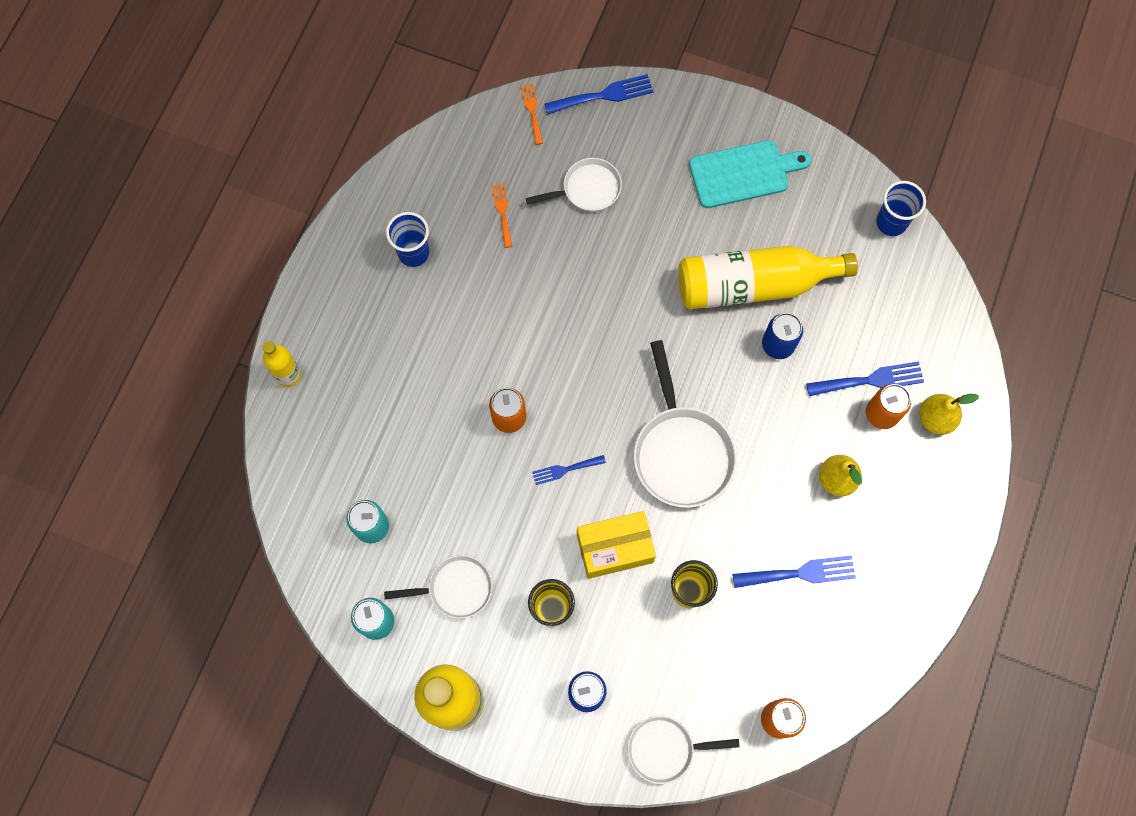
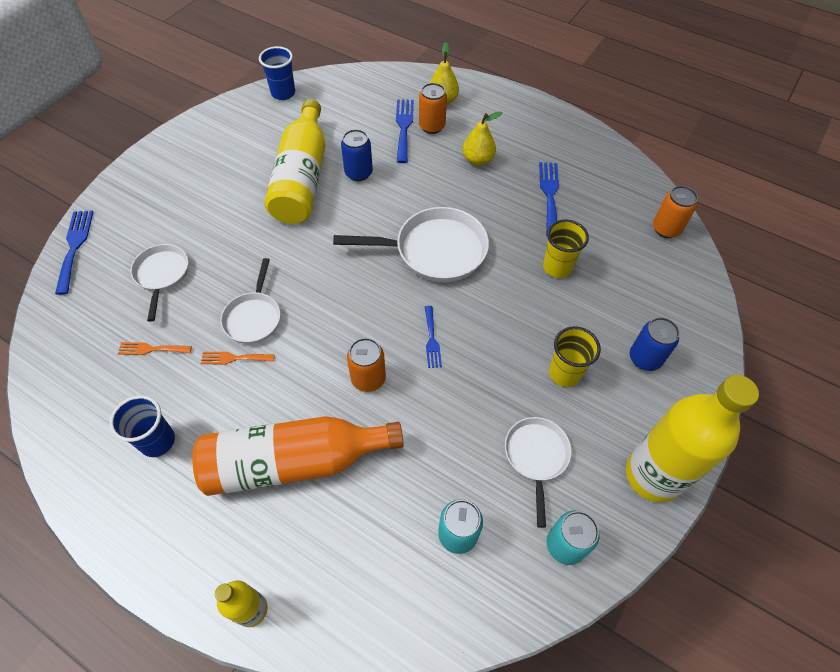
camera: 80 degrees left, 15 degrees down
orange fork [521,84,543,145] -> orange fork moved to [201,352,275,365]
yellow box [577,511,656,579] -> none
white pan [628,716,740,784] -> white pan moved to [221,258,280,344]
turquoise cutting board [689,140,811,208] -> none
none -> orange bottle [192,416,404,496]

